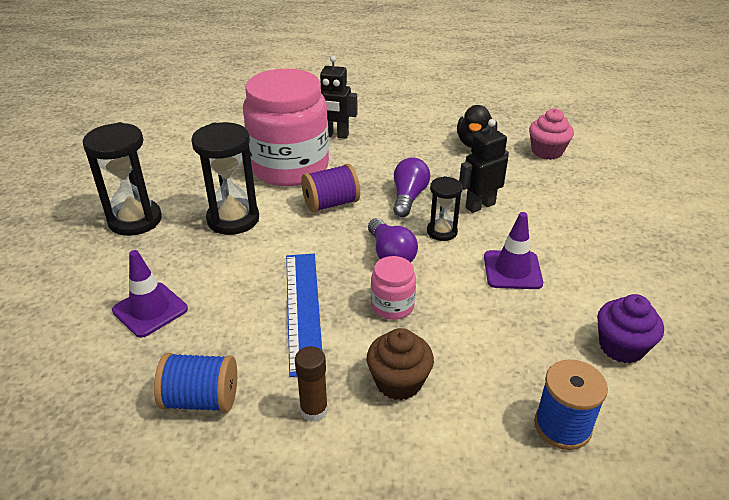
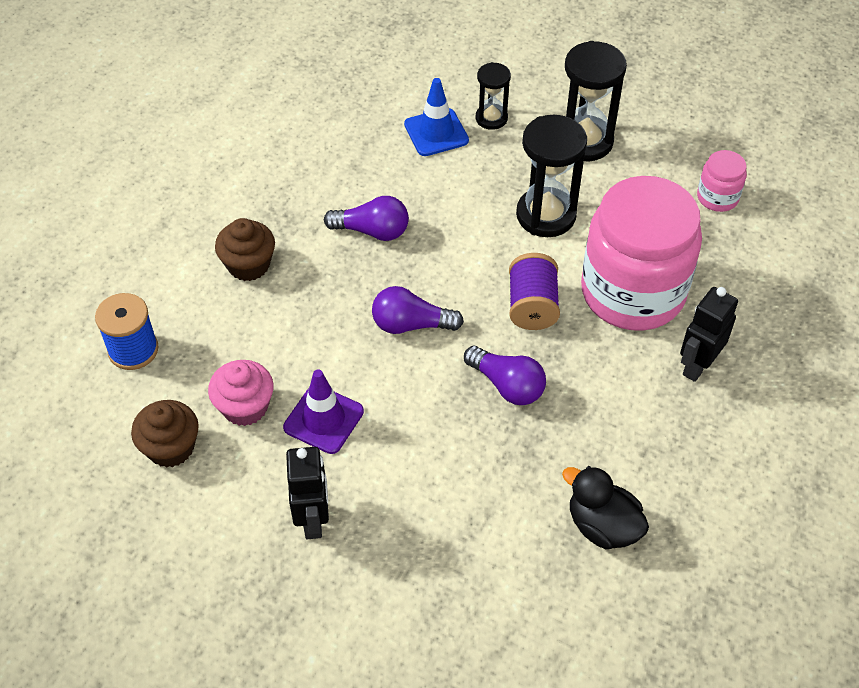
camera: 115 degrees right, 15 degrees up
purple traffic cone [112,250,188,338] -> blue traffic cone [404,78,469,156]
blue spool [154,353,237,412] -> none
blue ruler [286,254,322,377] -> purple light bulb [324,196,409,241]
brown glue stick [295,346,328,422] -> none
pink jar [371,256,416,320] -> pink jar moved to [697,150,747,212]
black hourglass [427,176,463,241] -> black hourglass moved to [476,62,511,130]
black robot [459,119,509,213] -> black robot moved to [286,447,329,539]
pink cupcake [529,109,574,160] -> pink cupcake moved to [208,360,274,426]
purple cupcake [597,294,664,363] -> brown cupcake [131,400,199,468]

